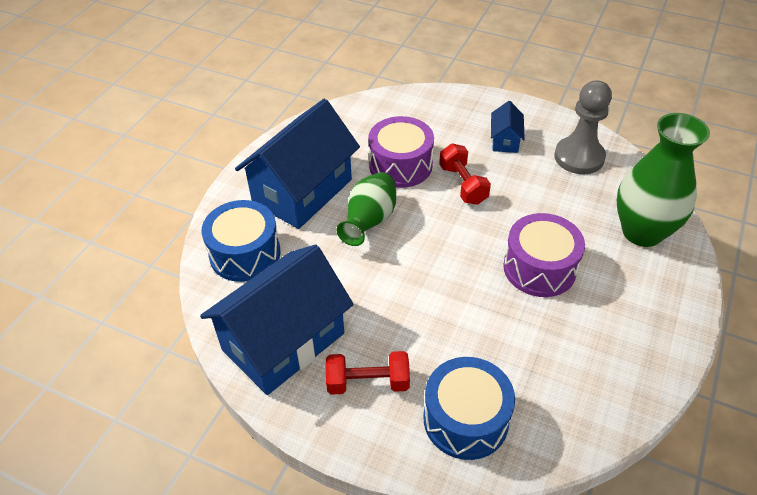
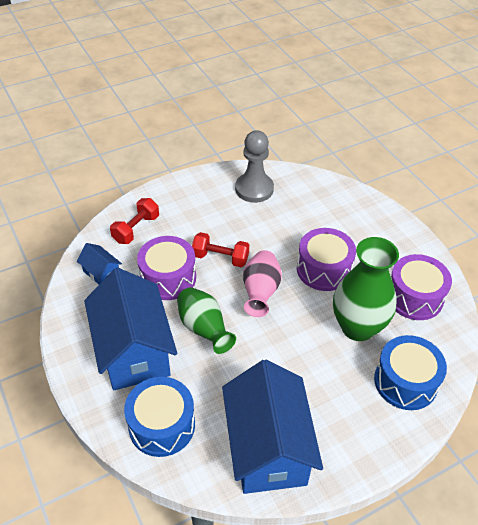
camera: 55 degrees left, 0 degrees up
red dumbbell [326,351,410,395] -> red dumbbell moved to [110,198,159,244]
blue house [491,101,525,153] -> blue house moved to [77,243,122,284]
green vase [617,113,710,247] -> green vase moved to [333,237,399,341]
none -> pink vase [243,250,282,317]
none -> purple drum [391,254,452,320]

